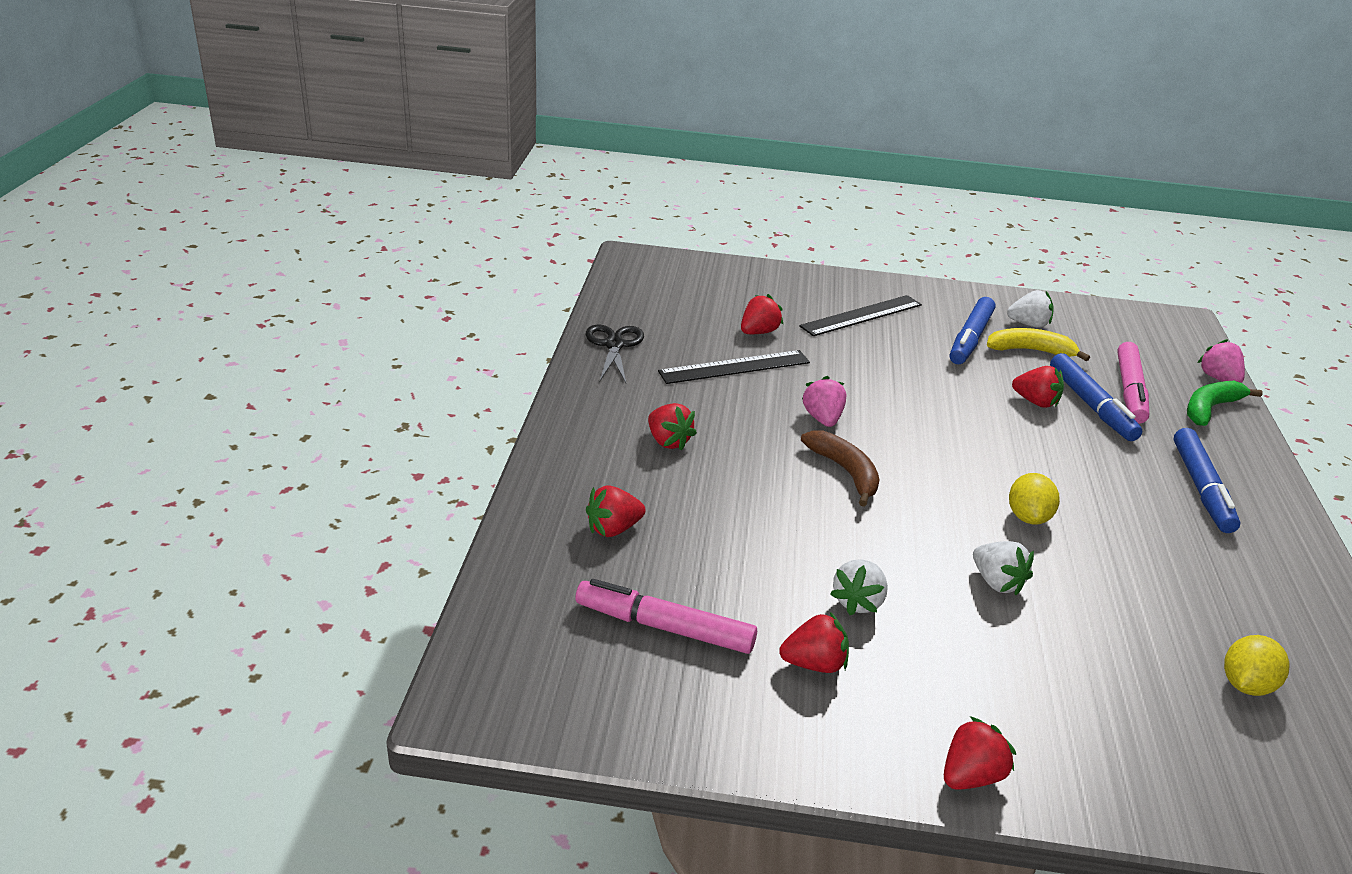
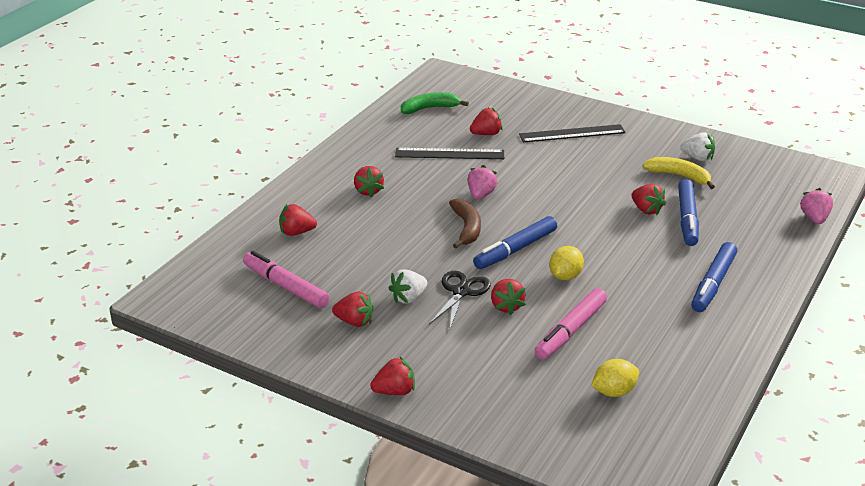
camera: 25 degrees right, 0 degrees up
black scissors [585,325,644,383] -> black scissors moved to [429,271,491,329]
blue marker [950,297,995,364] -> blue marker moved to [473,216,557,269]
white strawberry [973,541,1034,595] -> red strawberry [491,279,526,315]
pink marker [1117,342,1149,424] -> pink marker moved to [534,288,607,360]
green banana [1187,381,1263,426] -> green banana moved to [401,92,469,114]

